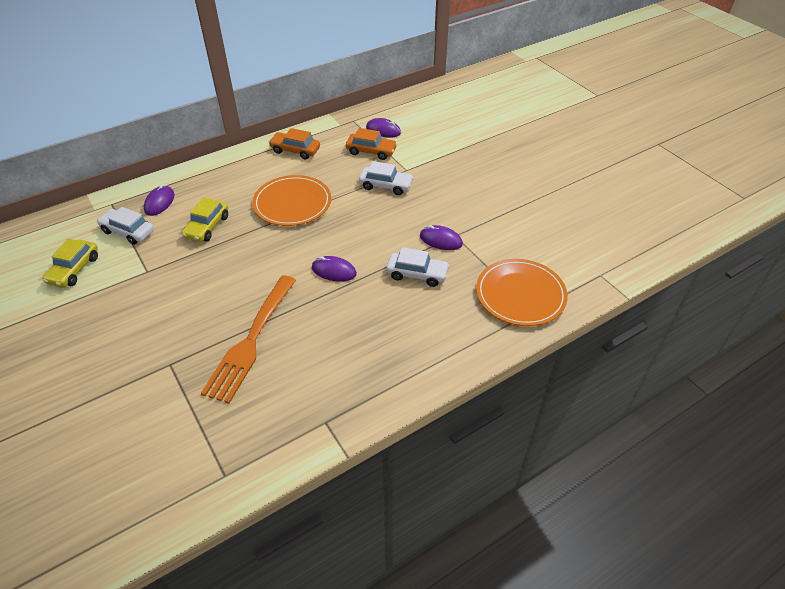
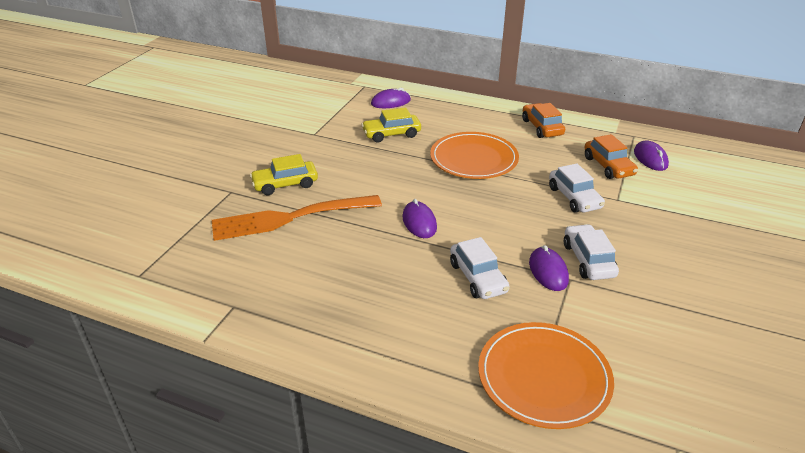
camera: 55 degrees right, 10 degrees down
yellow car [43,238,98,288] -> yellow car moved to [250,154,318,195]
white car [97,207,154,245] -> white car moved to [564,224,619,280]

